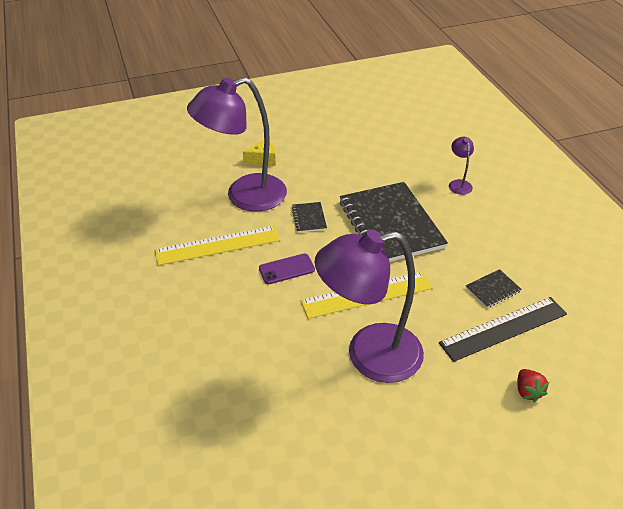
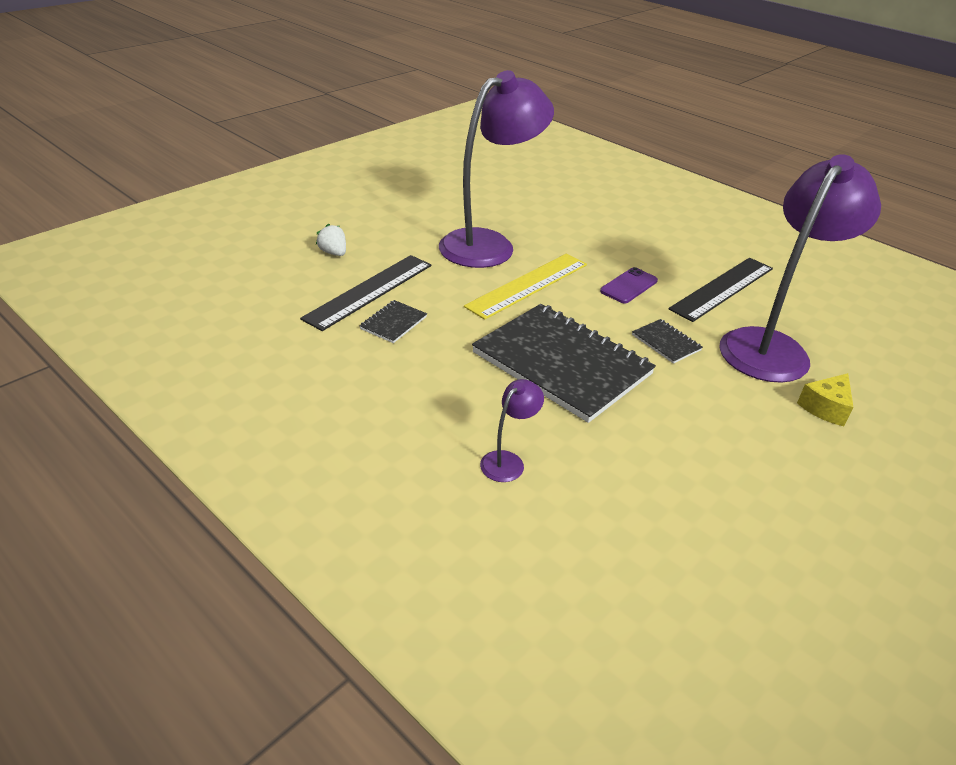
camera: 150 degrees right, 5 degrees down
yellow ruler [155,226,280,266] -> black ruler [669,258,773,322]
purple lamp [449,137,474,195] -> purple lamp turned 105 degrees counterclockwise [480,379,544,482]
red strawberry [517,369,549,402] -> white strawberry [316,224,346,256]

